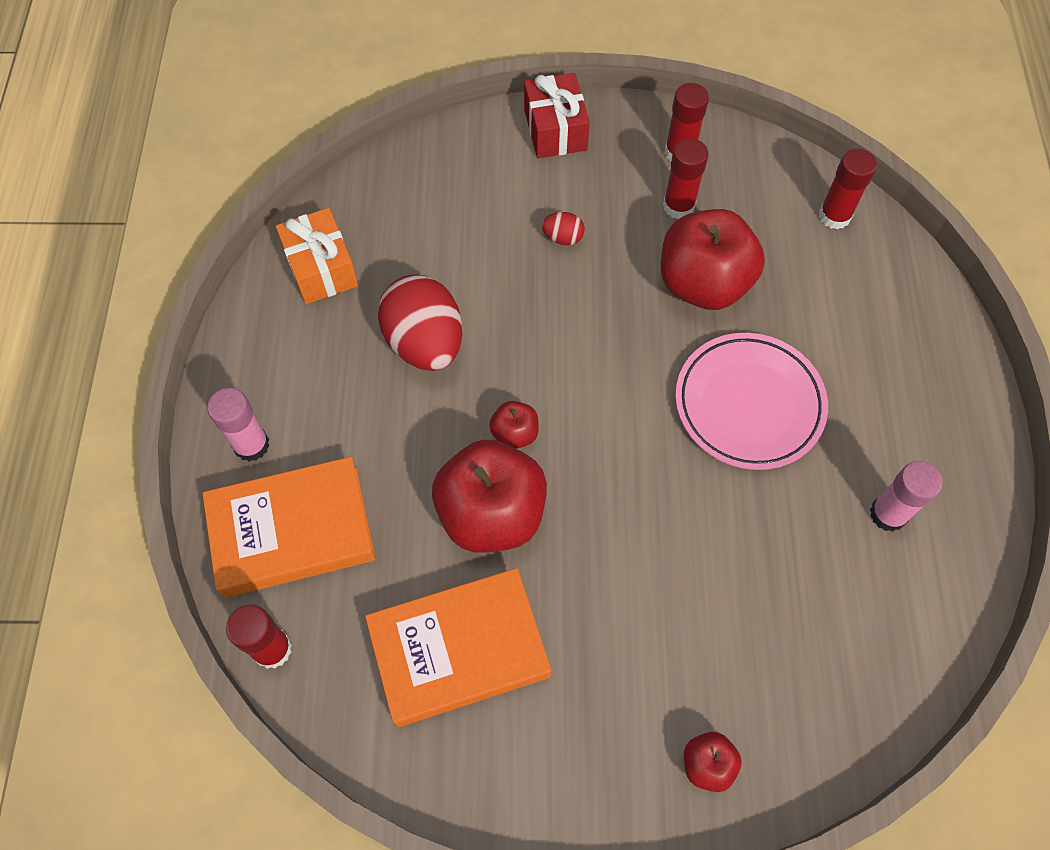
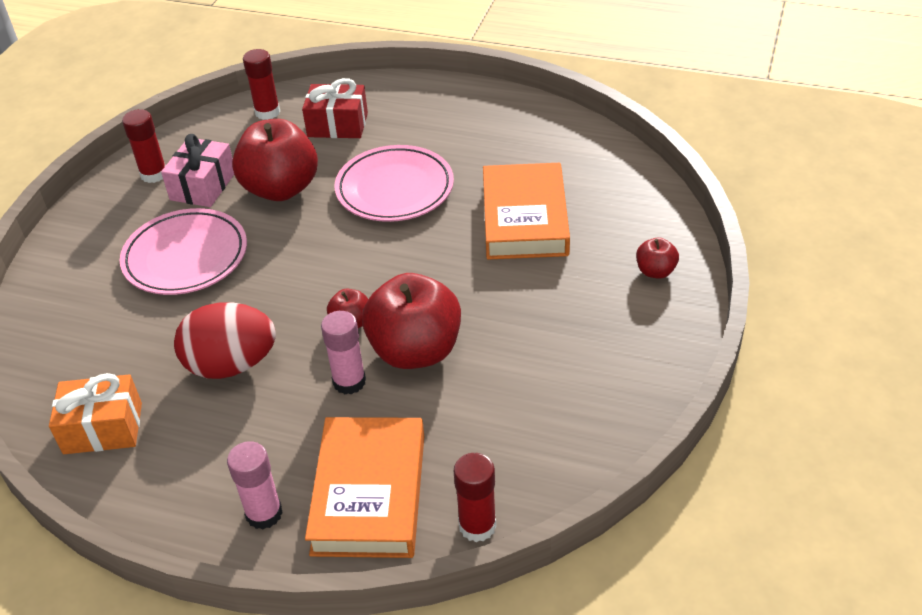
camera: 70 degrees left, 20 degrees down
orange book [365,568,551,727] -> orange book moved to [483,163,570,260]
red gift [524,73,590,158] -> red gift moved to [302,78,368,138]
red egg [542,212,585,245] -> pink plate [120,208,247,295]
red glue stick [663,138,709,219] -> pink gift [161,134,234,207]
pink glue stick [870,461,943,532] -> pink glue stick moved to [321,311,366,394]

